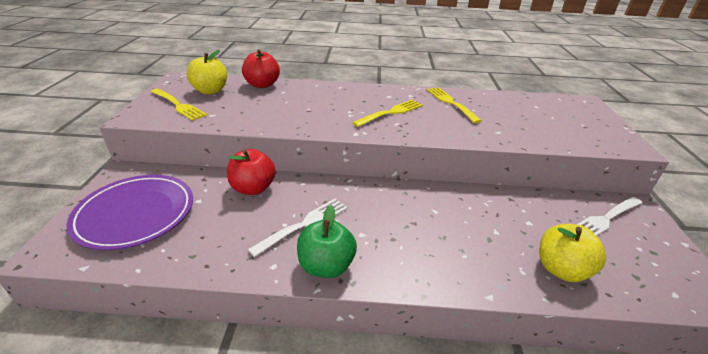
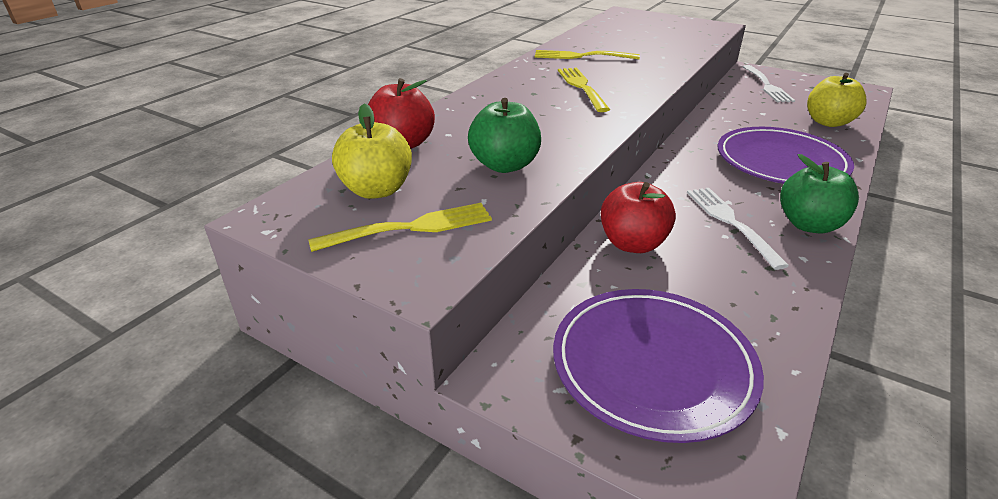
camera: 60 degrees left, 0 degrees up
none -> green apple [468,98,541,173]
none -> purple plate [717,127,854,184]

